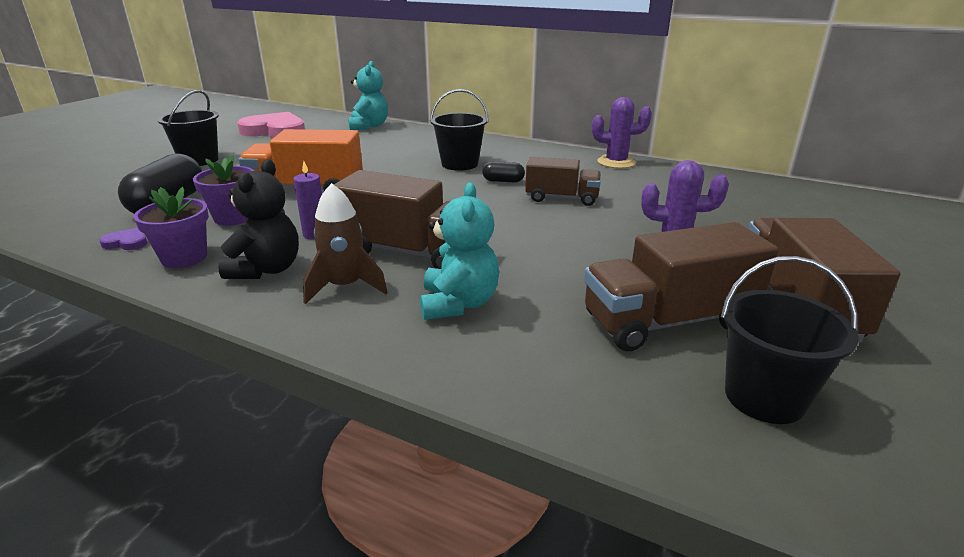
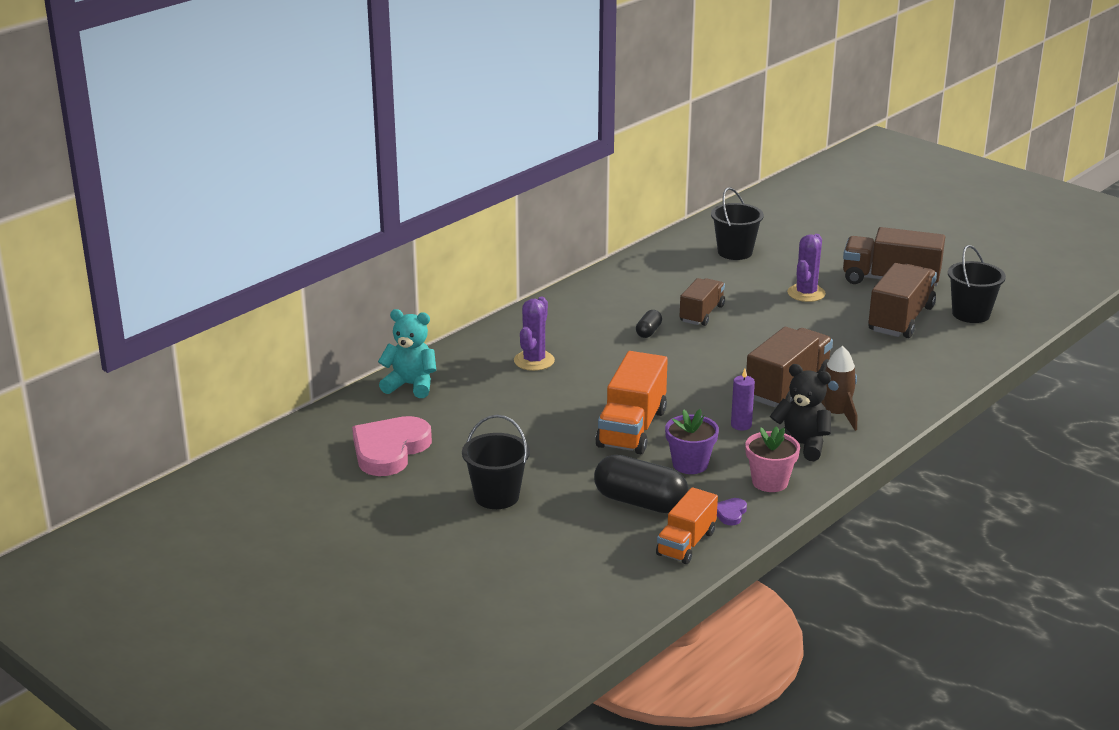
camera: 75 degrees left, 0 degrees up
purple flower pot [134,187,209,268] -> pink flower pot [745,426,800,492]
turquoise teddy bear [420,183,499,320] -> none
black bucket [430,89,489,170] -> black bucket moved to [711,187,764,260]
brown truck [584,222,779,351] -> brown truck turned 150 degrees counterclockwise [868,263,937,338]
purple cactus [592,97,652,168] -> purple cactus moved to [514,297,555,371]
none -> orange truck [656,487,718,564]

